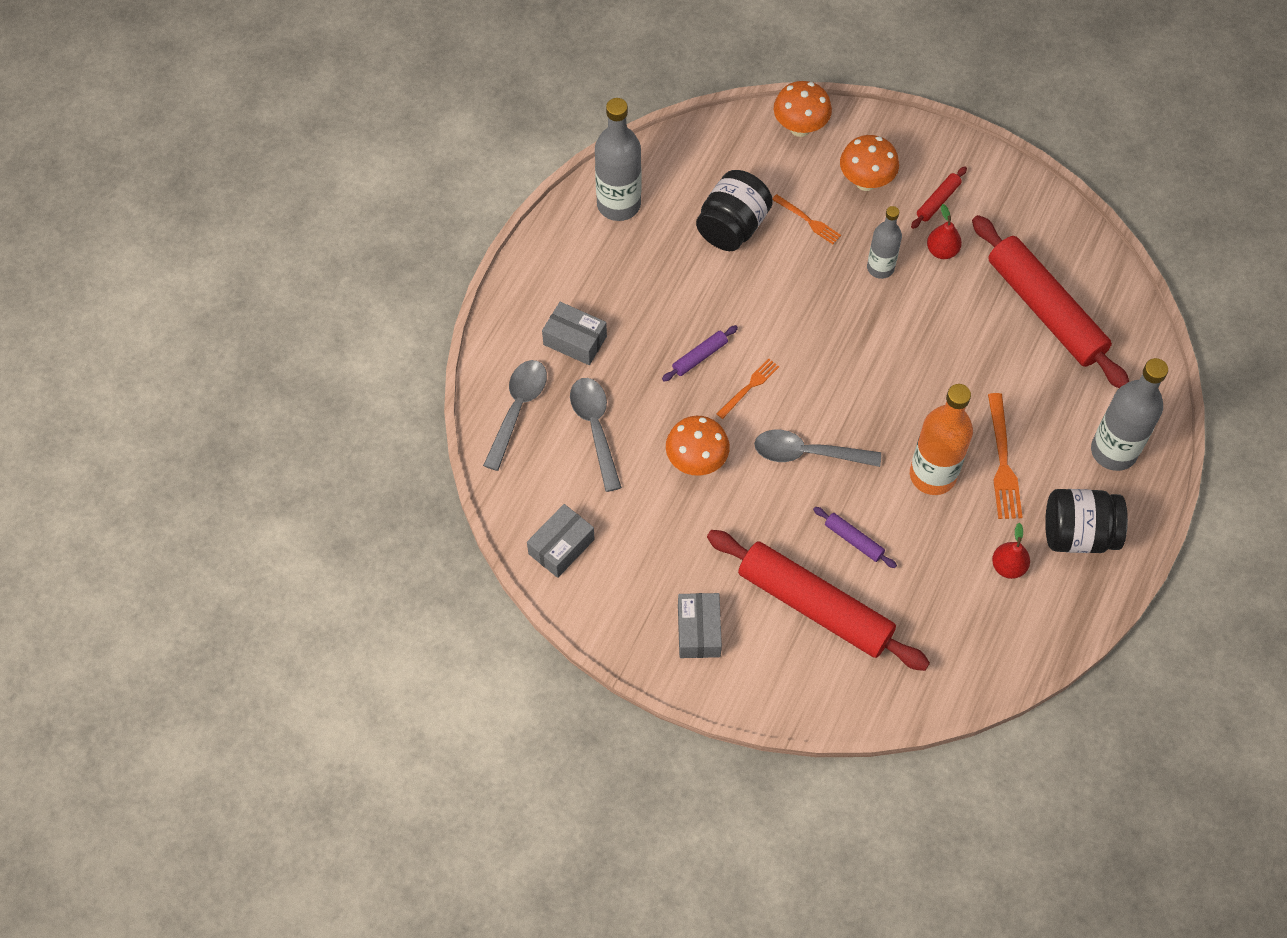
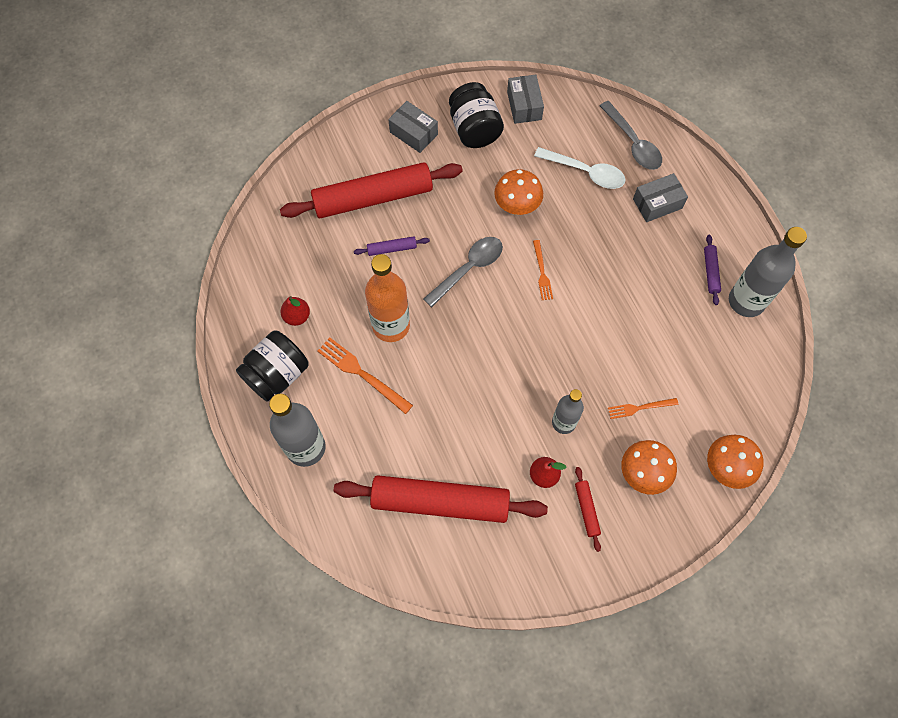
camera: 130 degrees right, 5 degrees up
grey spoon [570,378,622,492] -> white spoon [534,147,626,189]
purple rolling pin [662,325,738,381] -> purple rolling pin moved to [704,235,721,305]
black jar [696,170,773,251] -> black jar moved to [449,82,504,148]

